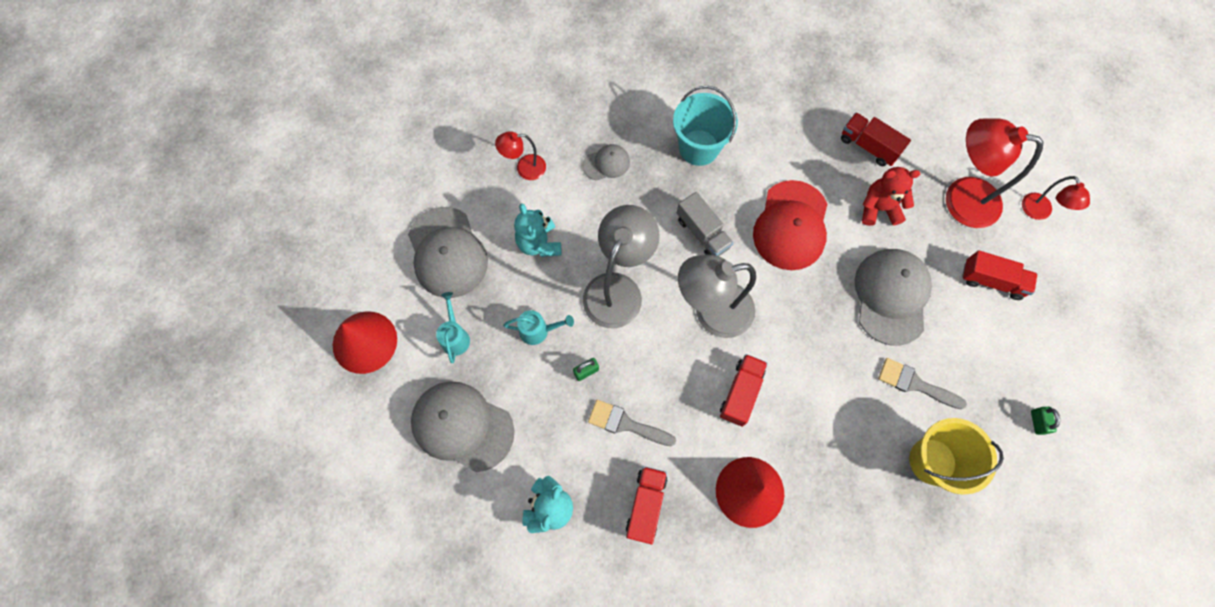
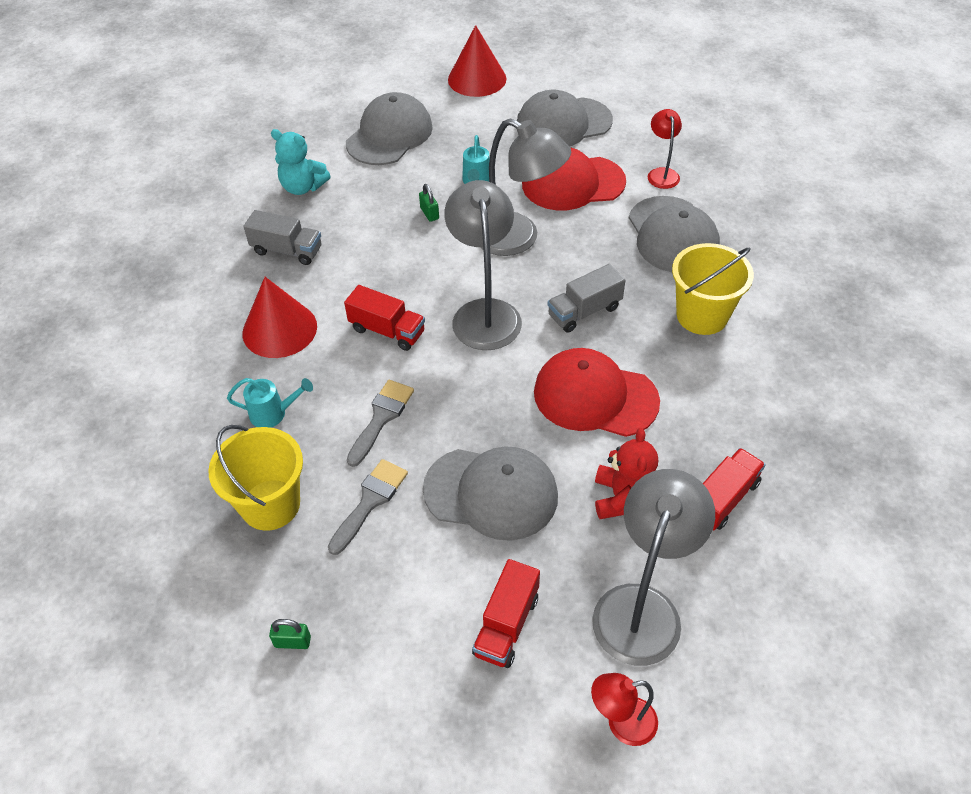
camera: 95 degrees right, 20 degrees down
turquoise watering can [436,292,470,363] -> turquoise watering can moved to [227,378,313,428]
turquoise teddy bear [514,203,562,257] -> red cap [522,147,626,211]
grey cap [583,144,630,181] -> grey cap [629,196,720,272], size x1.97
grey brush [588,400,676,446] -> grey brush moved to [347,380,414,467]
red truck [626,466,667,544] -> grey truck [243,210,321,265]
turquoise bucket [673,86,738,166] -> yellow bucket [672,243,754,335]
red lamp [946,118,1044,228] -> grey lamp [592,469,715,666]

